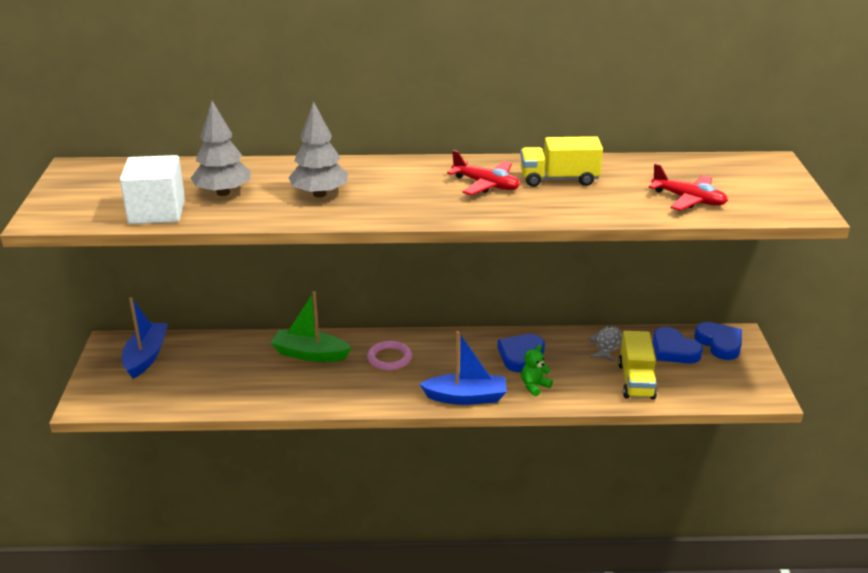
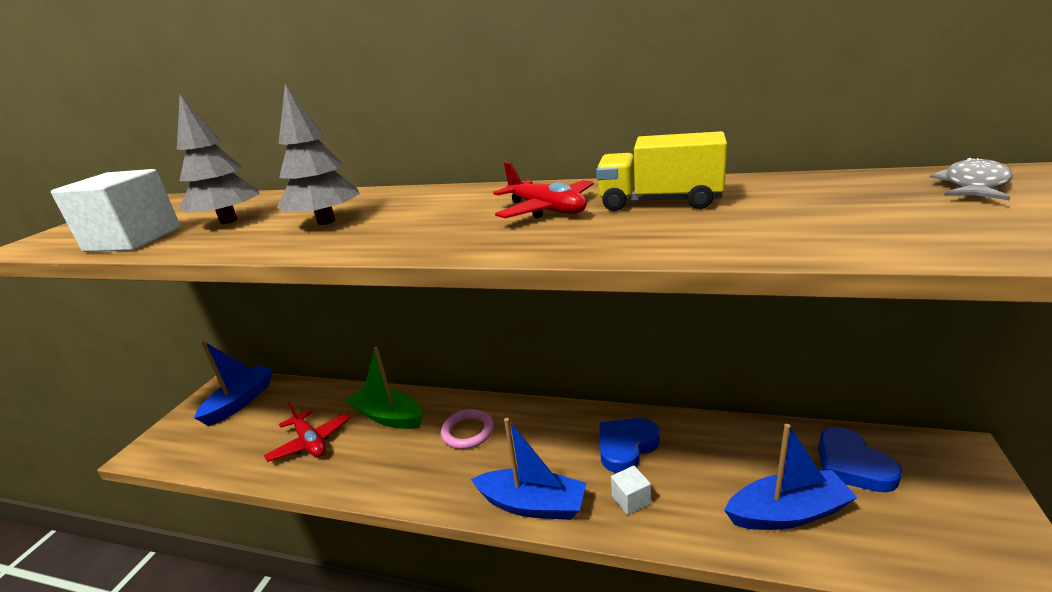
camera: 20 degrees right, 5 degrees down
green teddy bear [521,345,553,396] -> white cube [611,466,651,515]
grey fish [588,326,623,362] -> grey fish moved to [929,156,1013,200]
yellow truck [618,331,657,399] -> blue boat [724,424,857,530]
red plane [649,164,728,211] -> red plane moved to [264,401,350,462]
blue heart [694,322,742,360] -> none

